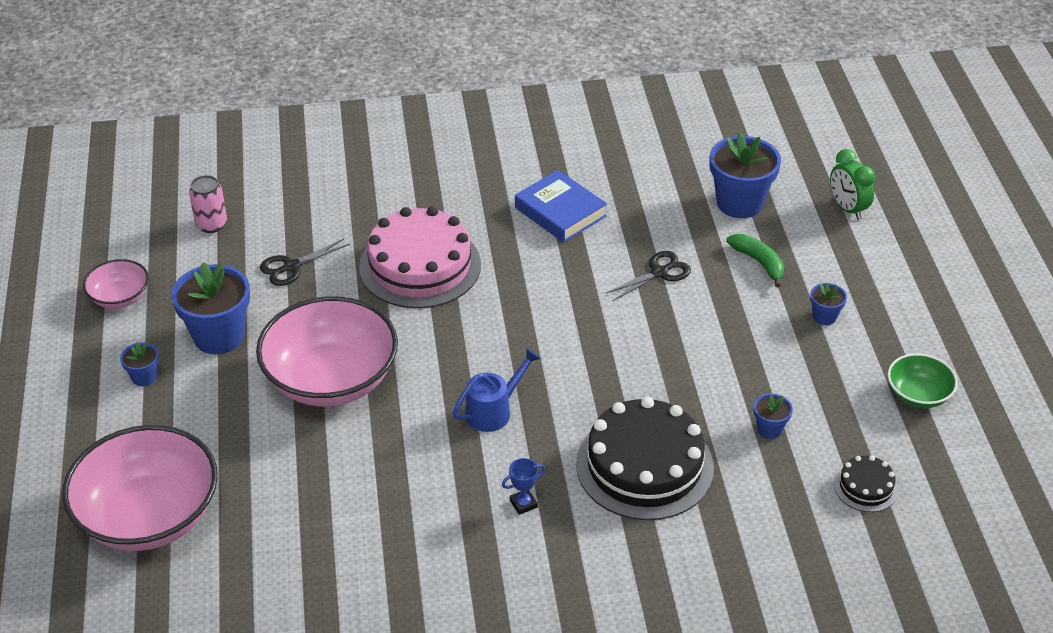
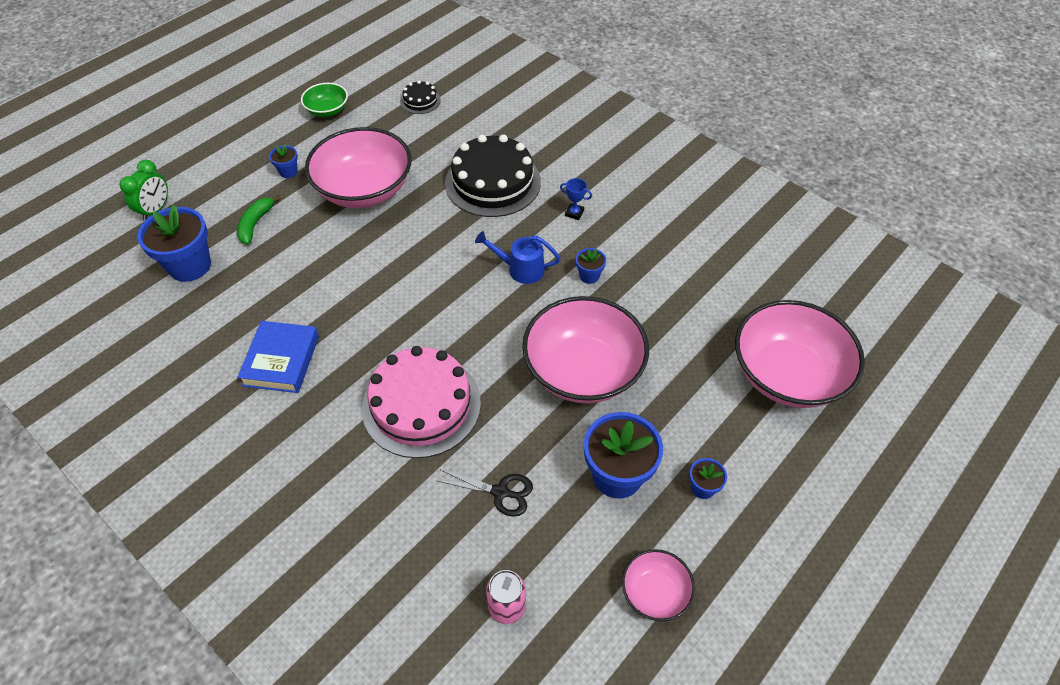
camera: 130 degrees left, 10 degrees up
black scissors [605,251,691,301] -> none
blue flower pot [754,393,793,439] -> blue flower pot moved to [576,248,606,284]
none -> pink bowl [305,127,412,208]

